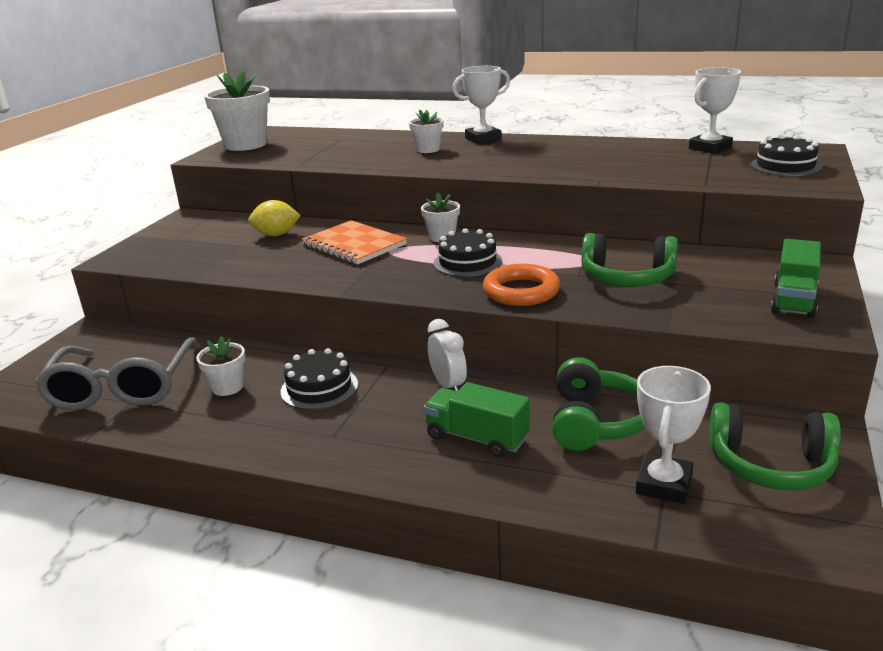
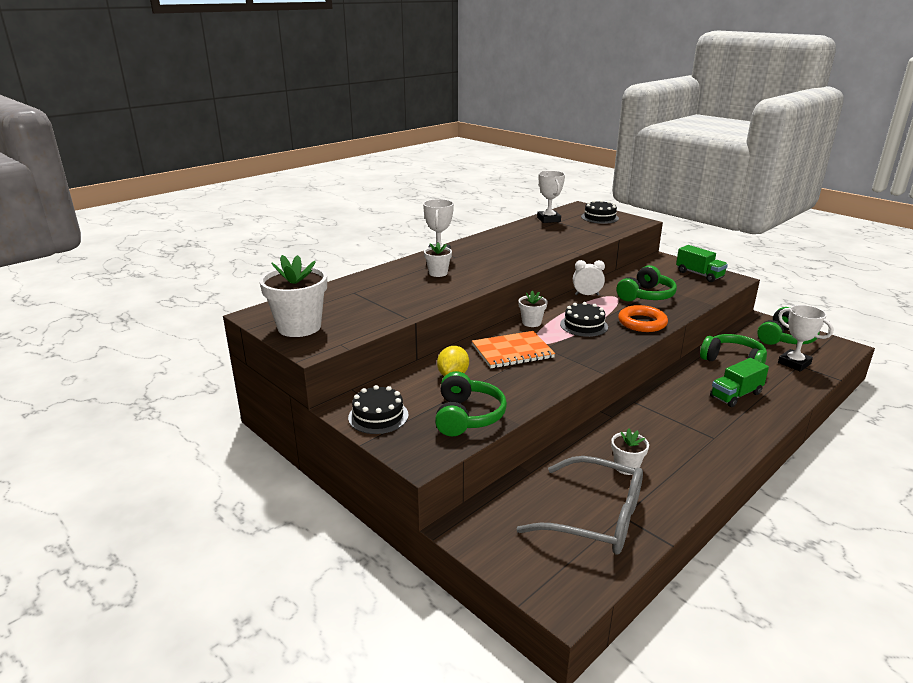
camera: 65 degrees left, 0 degrees up
black cake [281,348,358,410] -> black cake moved to [348,385,409,434]
white clock [428,319,467,391] -> white clock moved to [573,260,605,295]
none -> green headphones [435,371,507,436]

